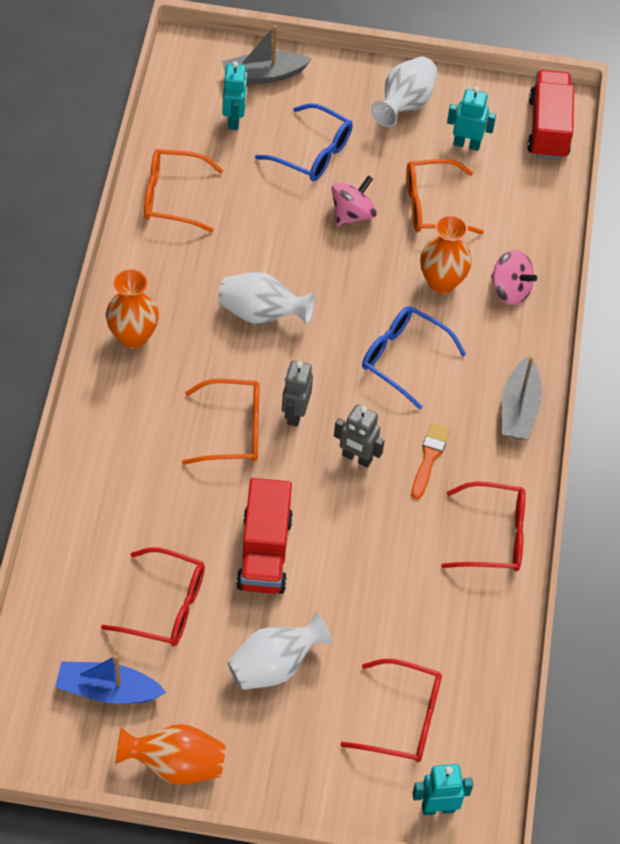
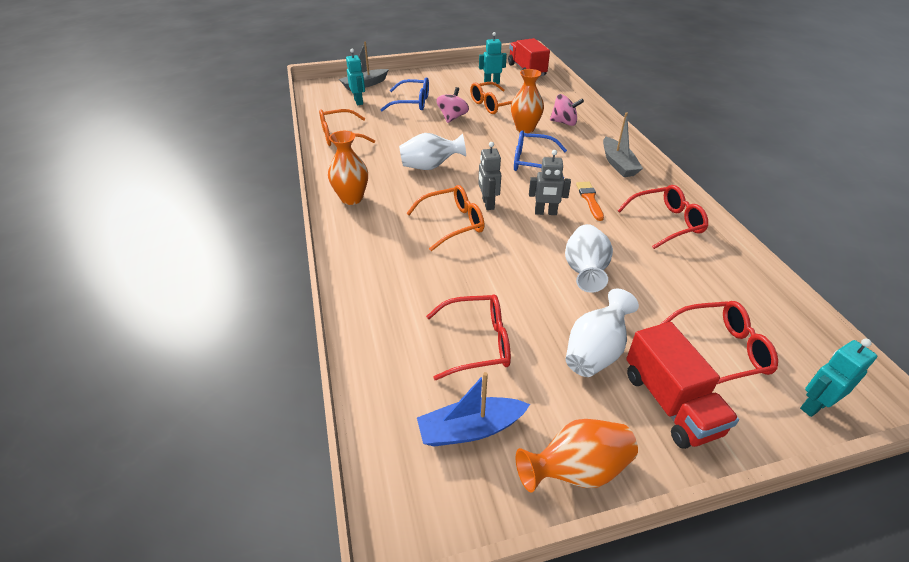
camera: 20 degrees left, 15 degrees down
red truck [236,478,293,594] -> red truck moved to [626,322,739,449]
white vase [371,56,437,127] -> white vase moved to [565,224,613,293]

